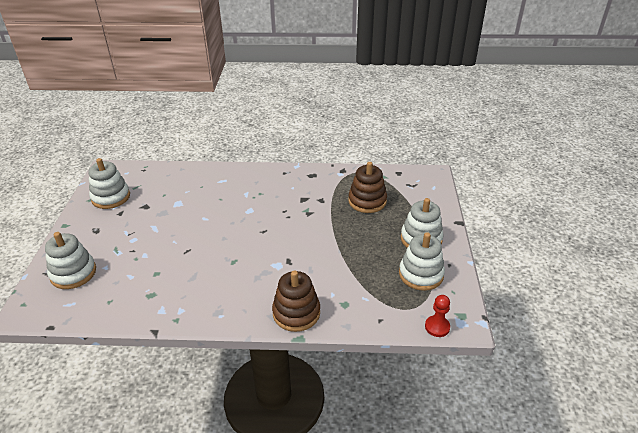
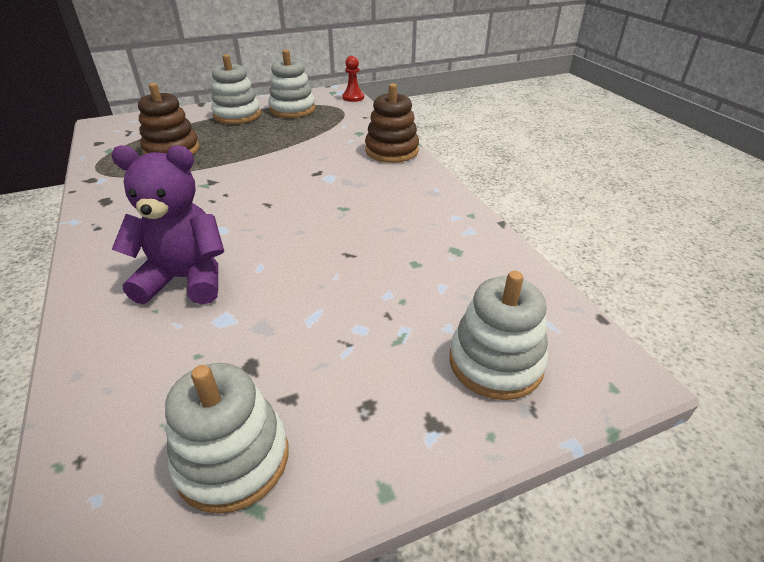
camera: 115 degrees left, 0 degrees up
none -> purple teddy bear [111,145,224,305]

